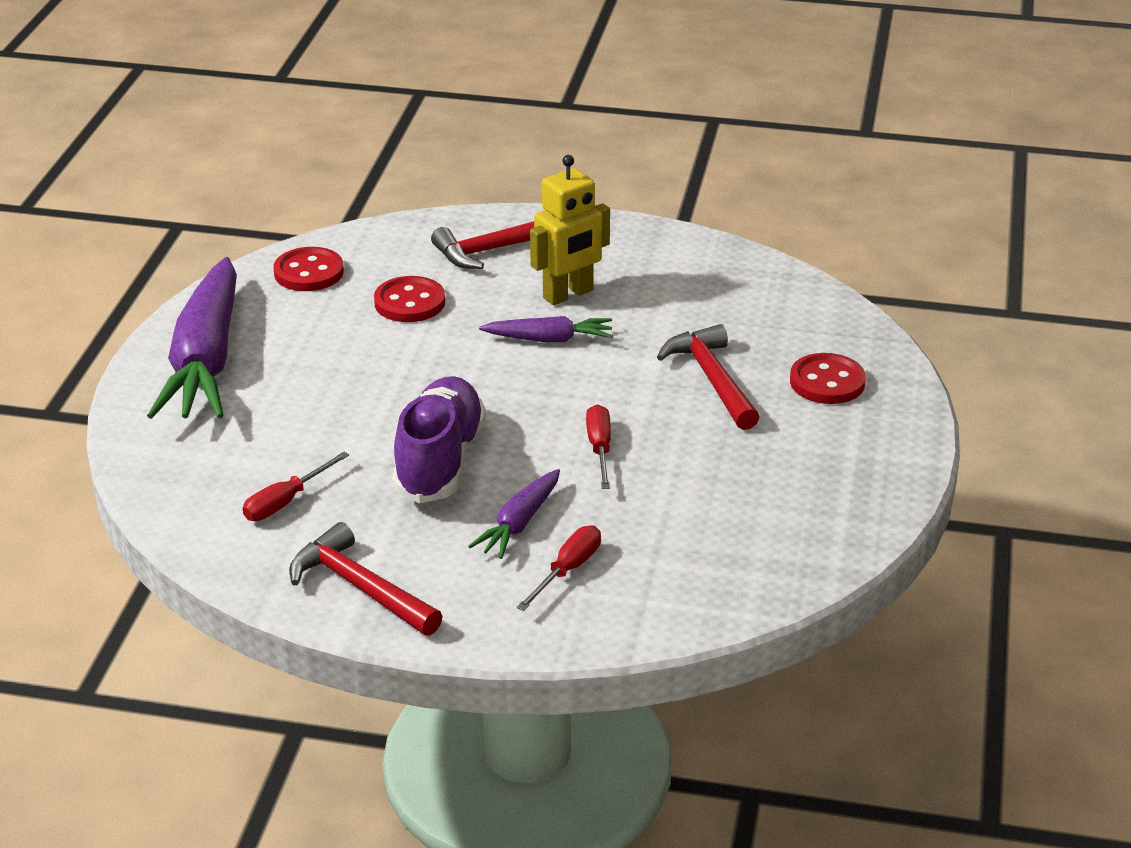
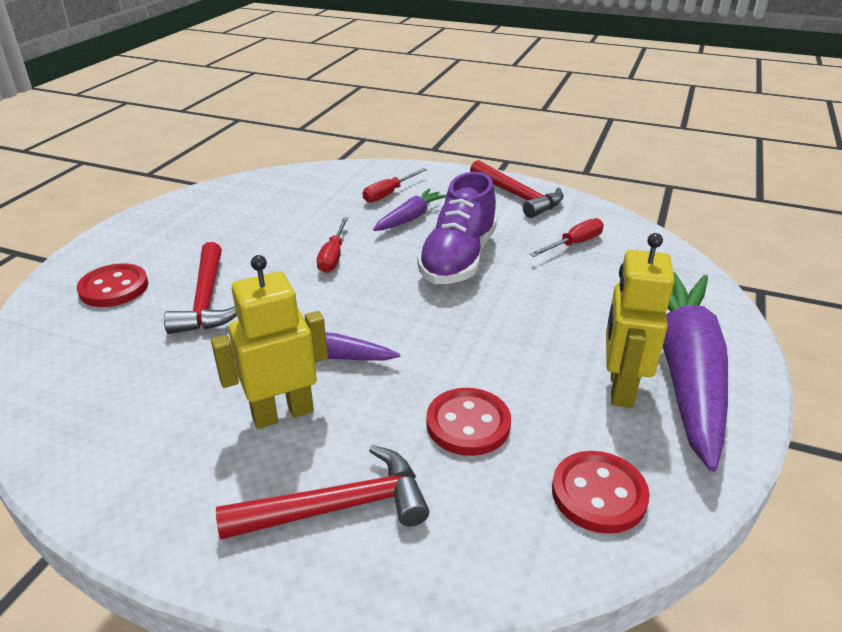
camera: 170 degrees left, 0 degrees up
none -> yellow robot [606,233,675,408]

